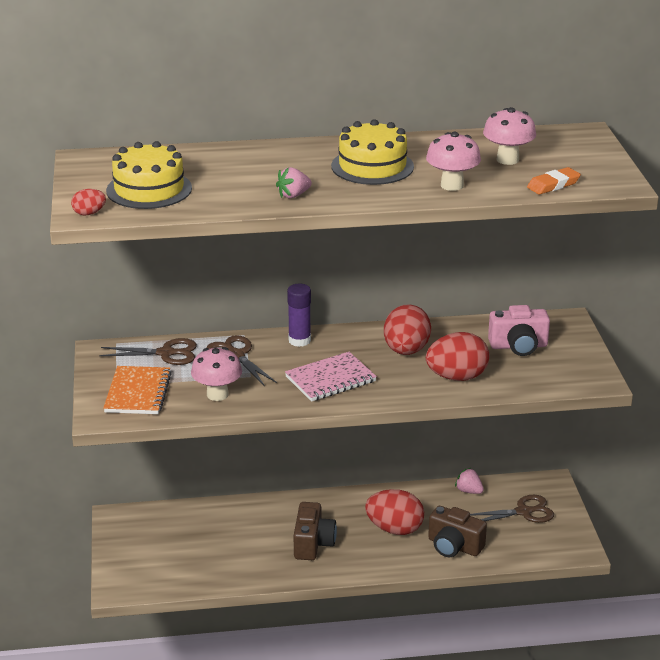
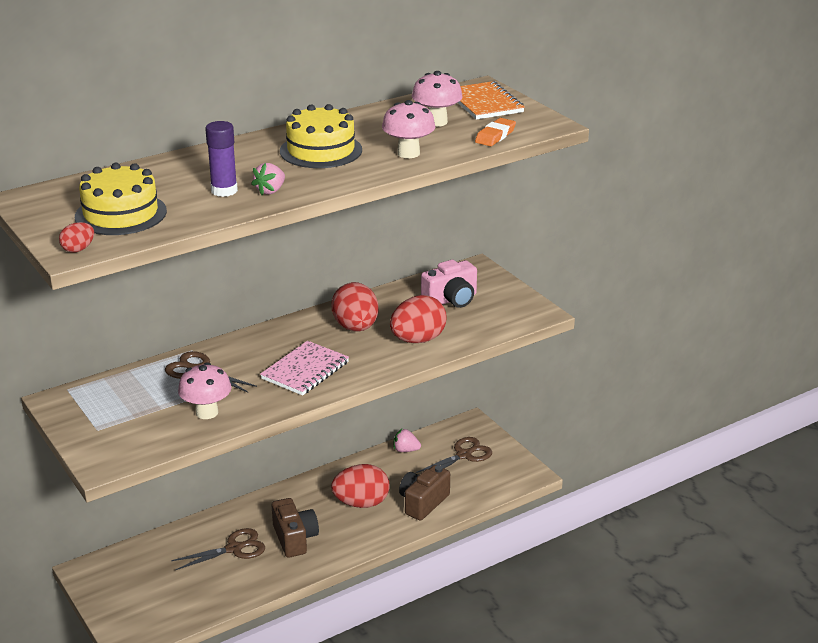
camera: 25 degrees left, 0 degrees up
brown scissors [99,338,197,365] -> brown scissors moved to [171,528,265,570]
orange notebook [103,366,172,414] -> orange notebook moved to [458,81,525,120]
purple glue stick [287,284,311,347] -> purple glue stick moved to [205,121,238,197]
brown camera [428,506,487,557] -> brown camera turned 120 degrees clockwise [399,465,450,521]

